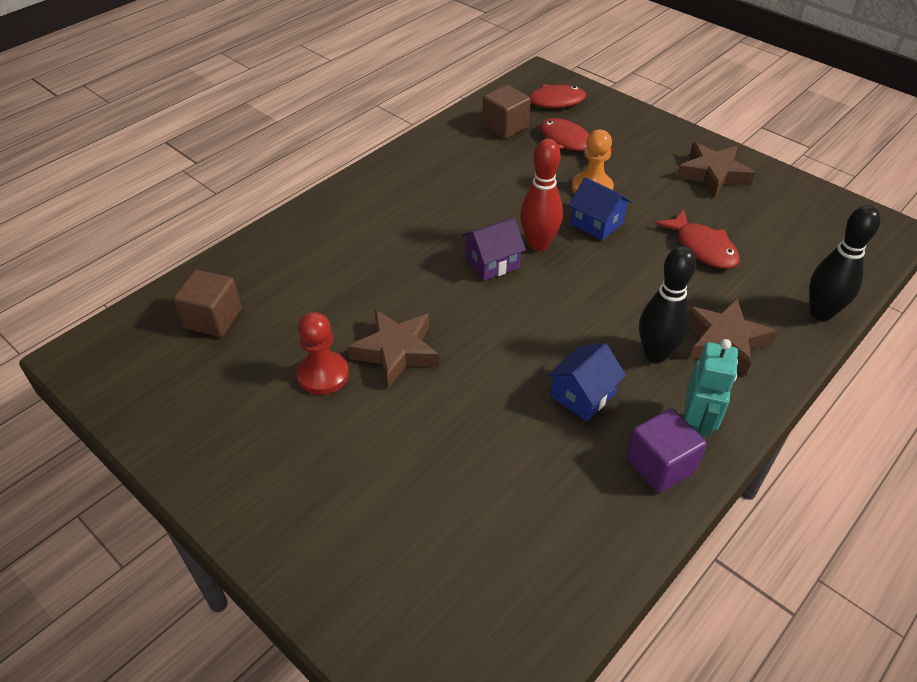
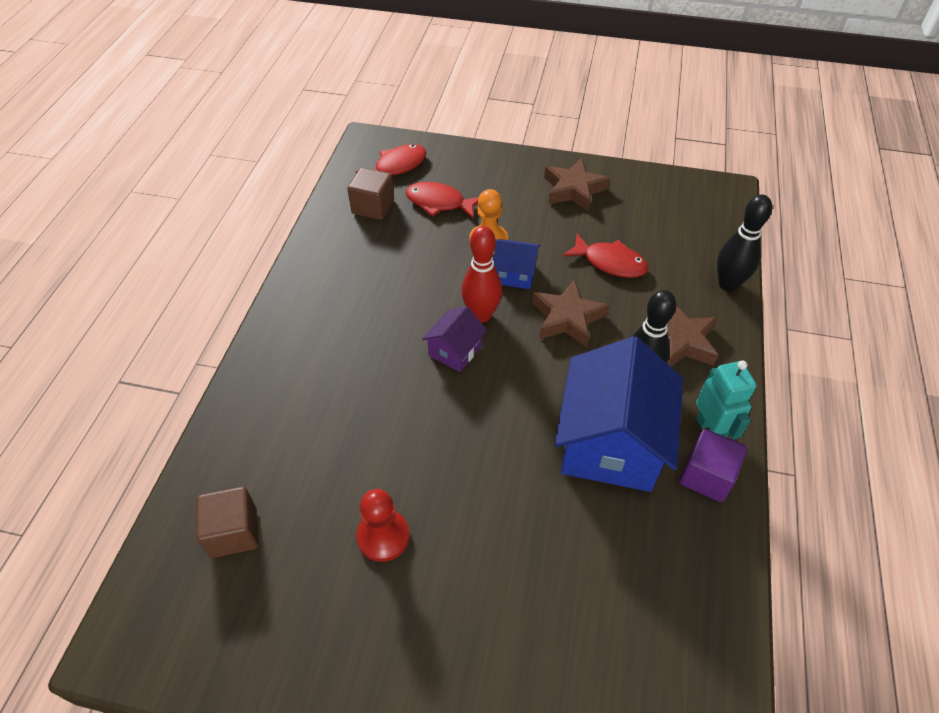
camera: 30 degrees left, 5 degrees up
brown star [347,310,439,389] -> brown star moved to [532,279,609,347]
blue house [547,343,626,421] -> blue house [555,336,683,492], size x2.11

